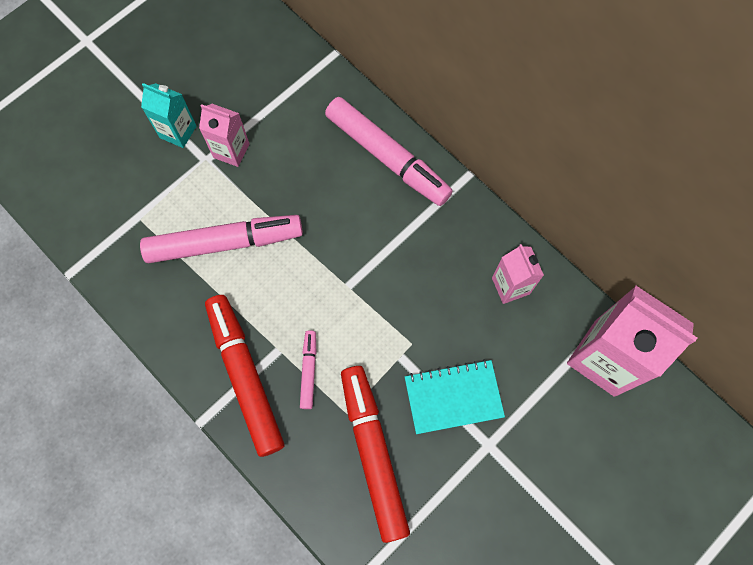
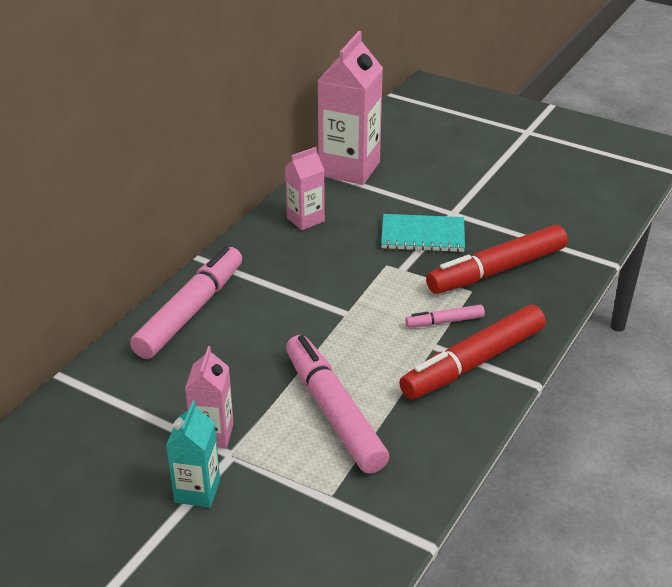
camera: 105 degrees left, 35 degrees down
turquoise notebook [405,359,505,434] -> turquoise notebook turned 60 degrees counterclockwise [381,214,465,252]

